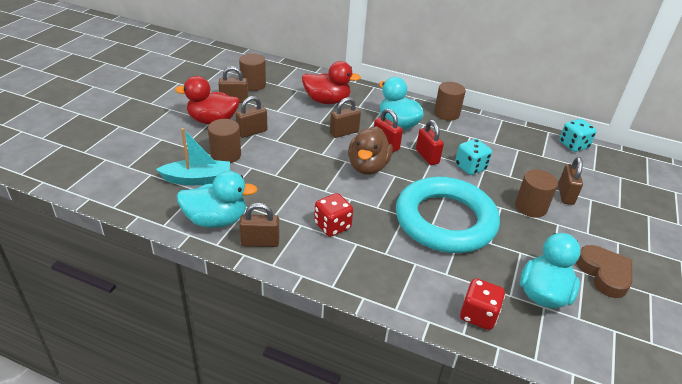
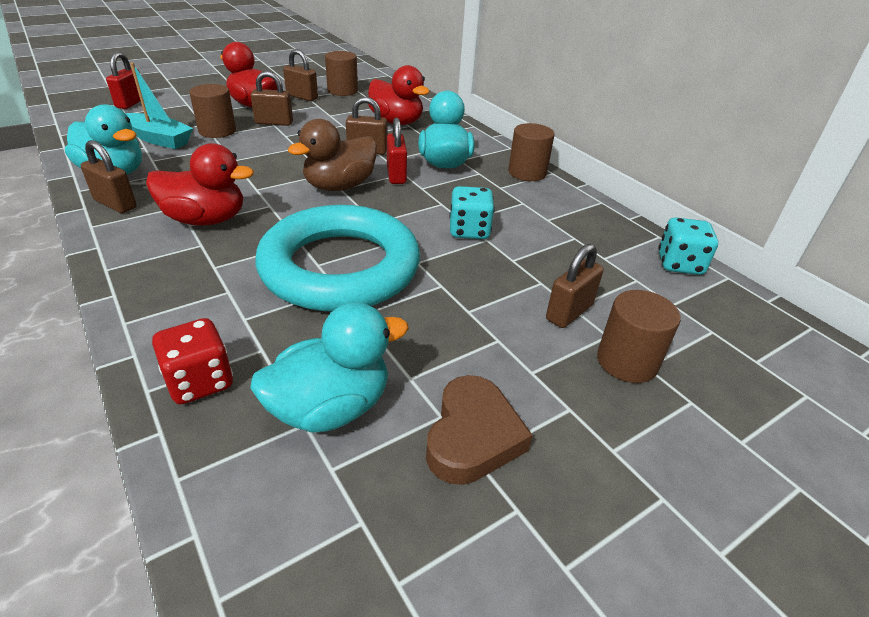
camera: 35 degrees right, 0 degrees up
red dice [314,193,353,237] -> red duck [146,143,254,226]
red padlock [416,120,444,165] -> red padlock moved to [106,52,141,109]
brown cylinder [515,170,558,218] -> brown cylinder moved to [597,290,681,383]

